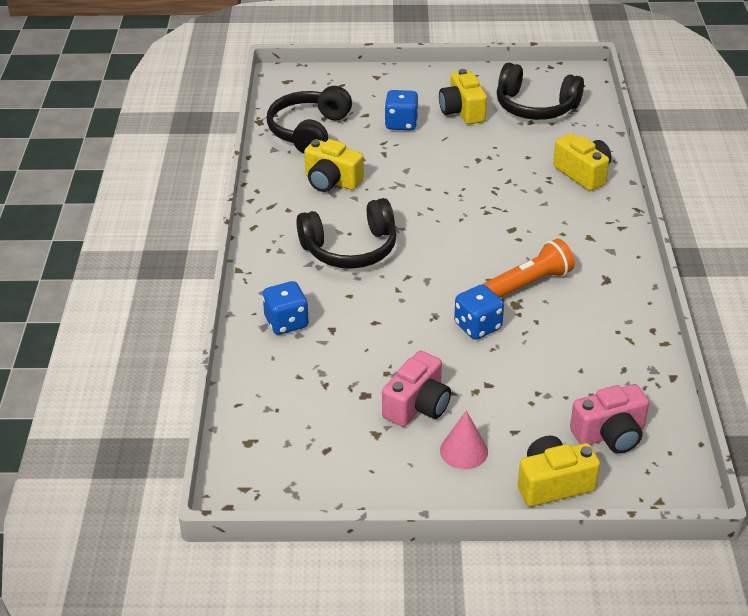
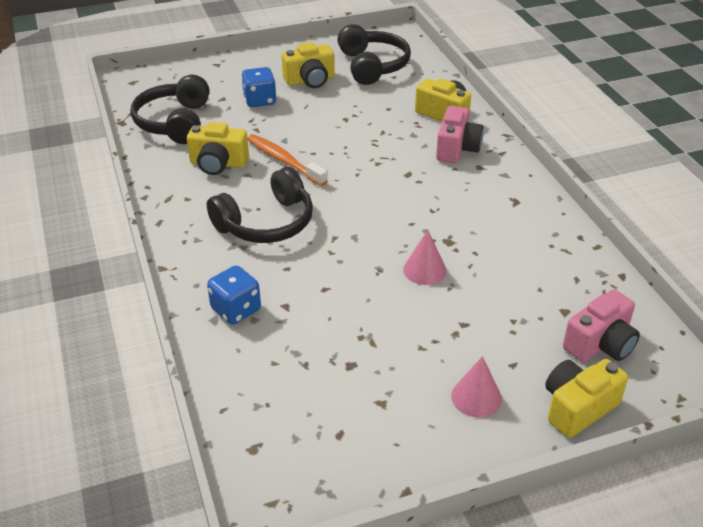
camera: 20 degrees left, 0 degrees up
pink camera [382,351,451,427] -> pink camera moved to [436,106,483,163]
yellow camera [439,69,487,124] -> yellow camera turned 75 degrees counterclockwise [282,42,335,88]
blue dice [454,284,504,340] -> pink cone [403,230,447,285]
orange flashlight [483,239,575,298] -> none
black headphones [497,63,584,120] -> black headphones turned 105 degrees counterclockwise [337,24,411,85]
none -> orange toothbrush [247,134,328,186]

